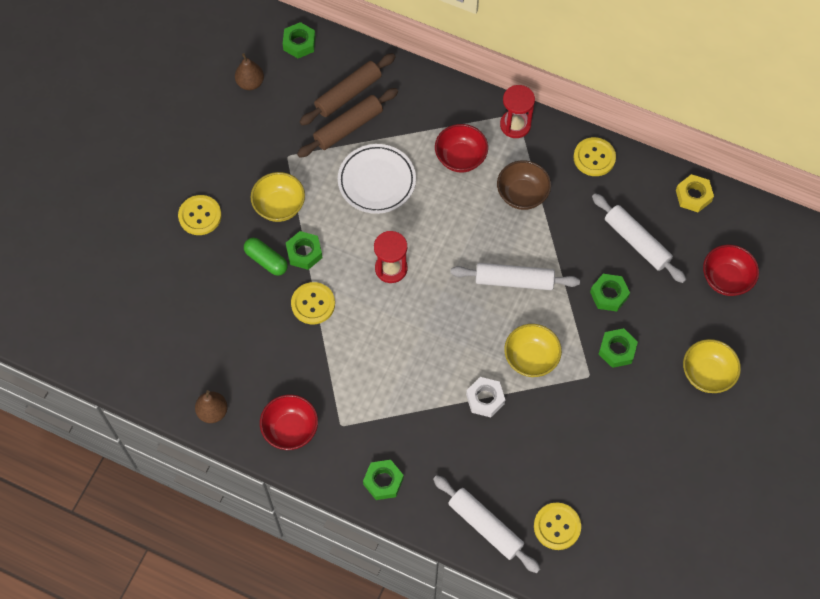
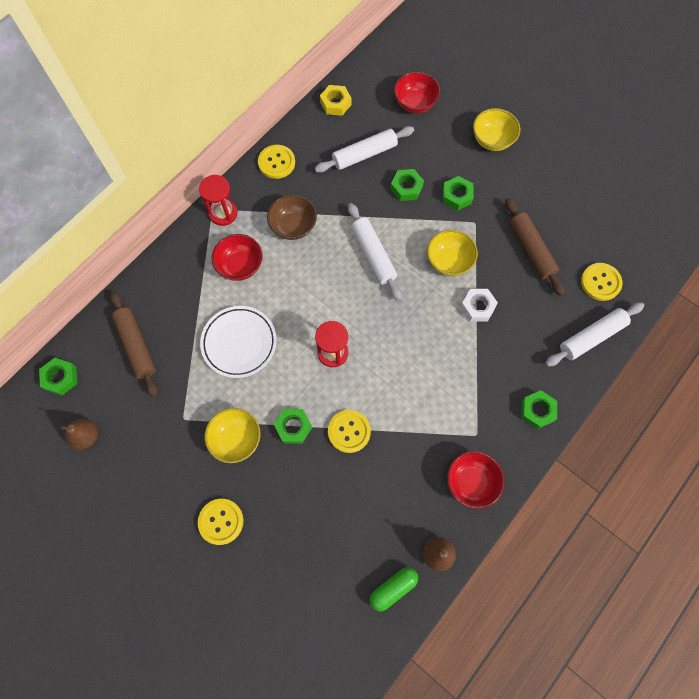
camera: 75 degrees left, 5 degrees up
green capsule [244,238,288,276] -> green capsule moved to [370,567,418,612]
brown rolling pin [297,88,398,158] -> brown rolling pin moved to [505,198,565,296]
white rolling pin [450,263,580,290] -> white rolling pin turned 45 degrees counterclockwise [348,203,402,301]

